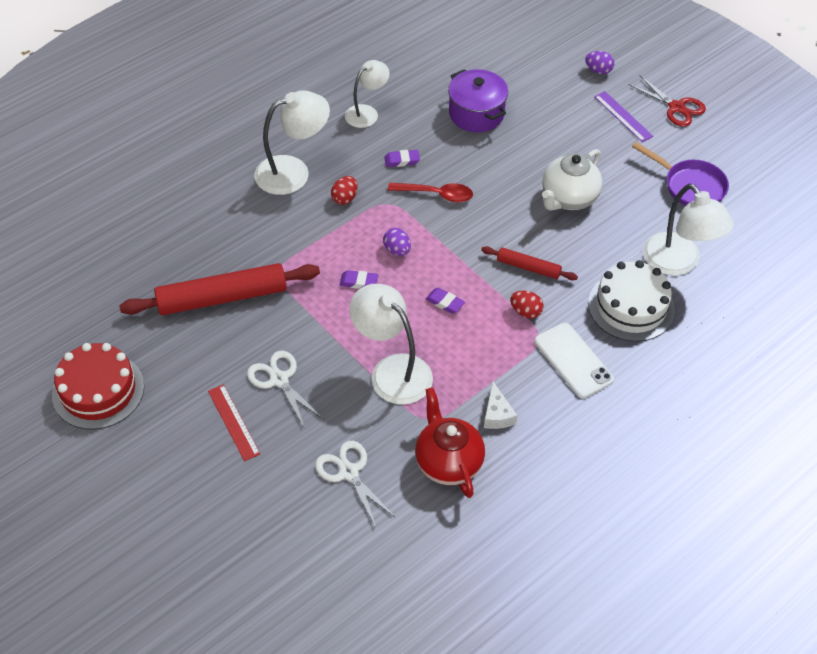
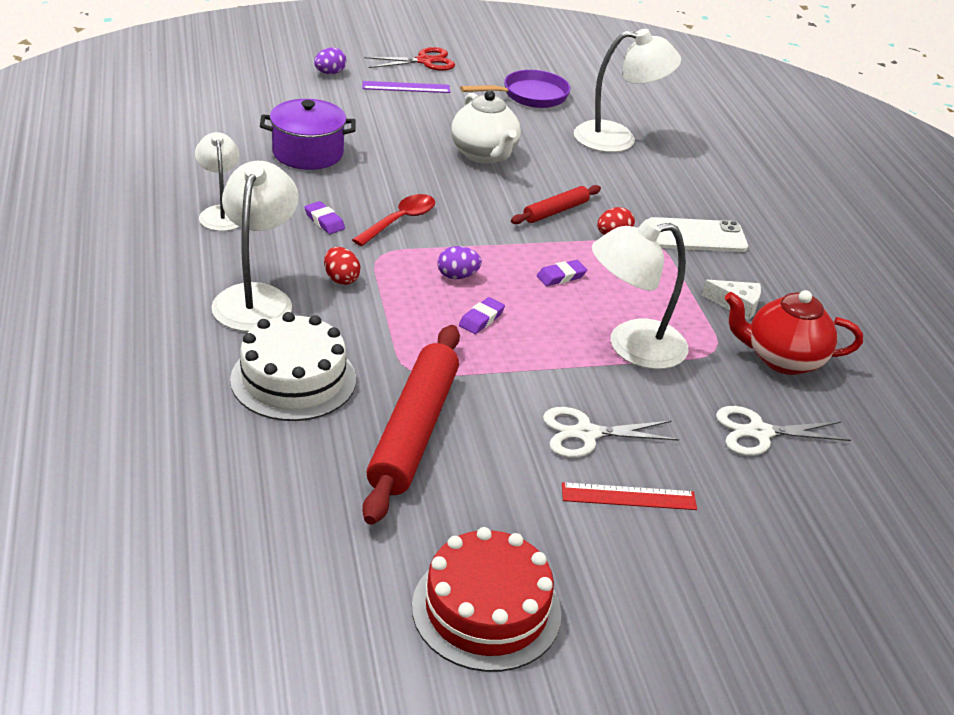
camera: 65 degrees left, 15 degrees down
purple eraser [384,150,420,167] -> purple eraser turned 60 degrees counterclockwise [304,201,345,234]
white cake [588,260,675,342] -> white cake moved to [230,312,356,421]

